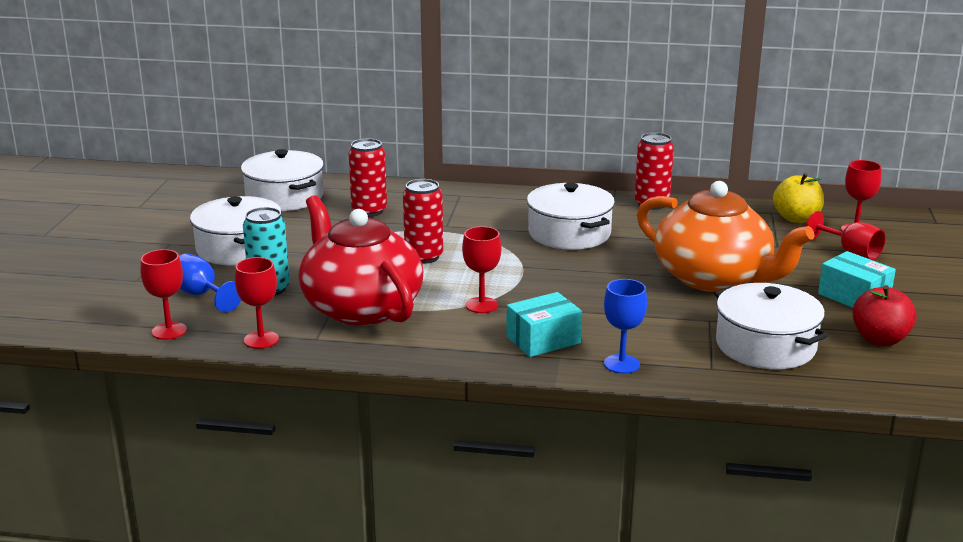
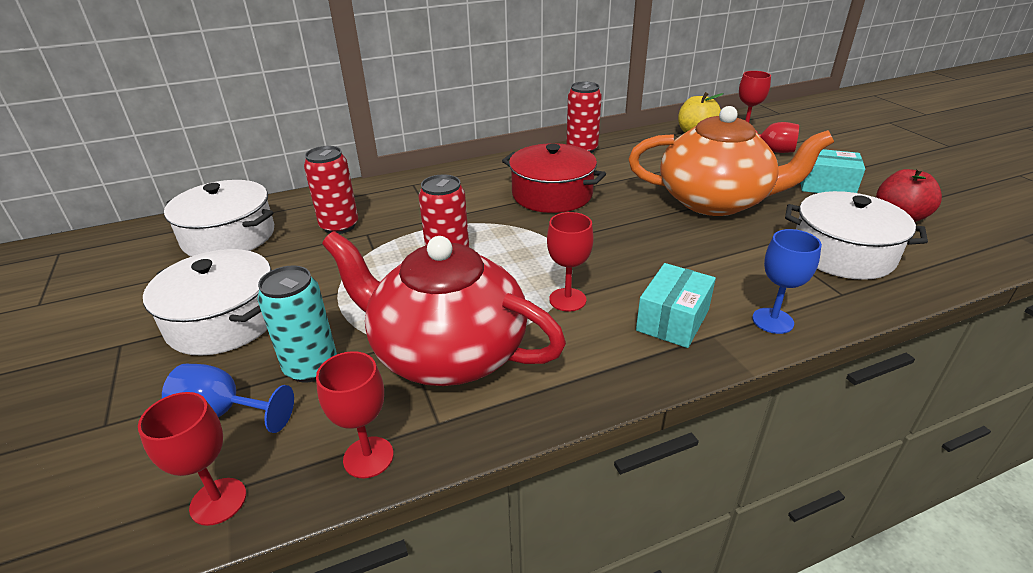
camera: 30 degrees left, 10 degrees up
white pot [527,183,615,250] -> red pot [502,143,606,213]

